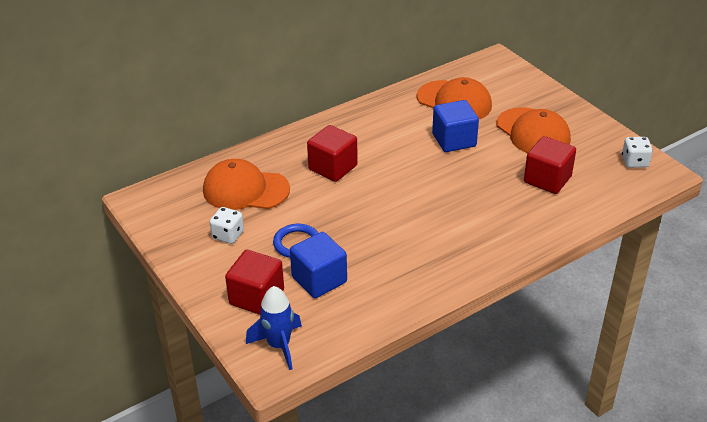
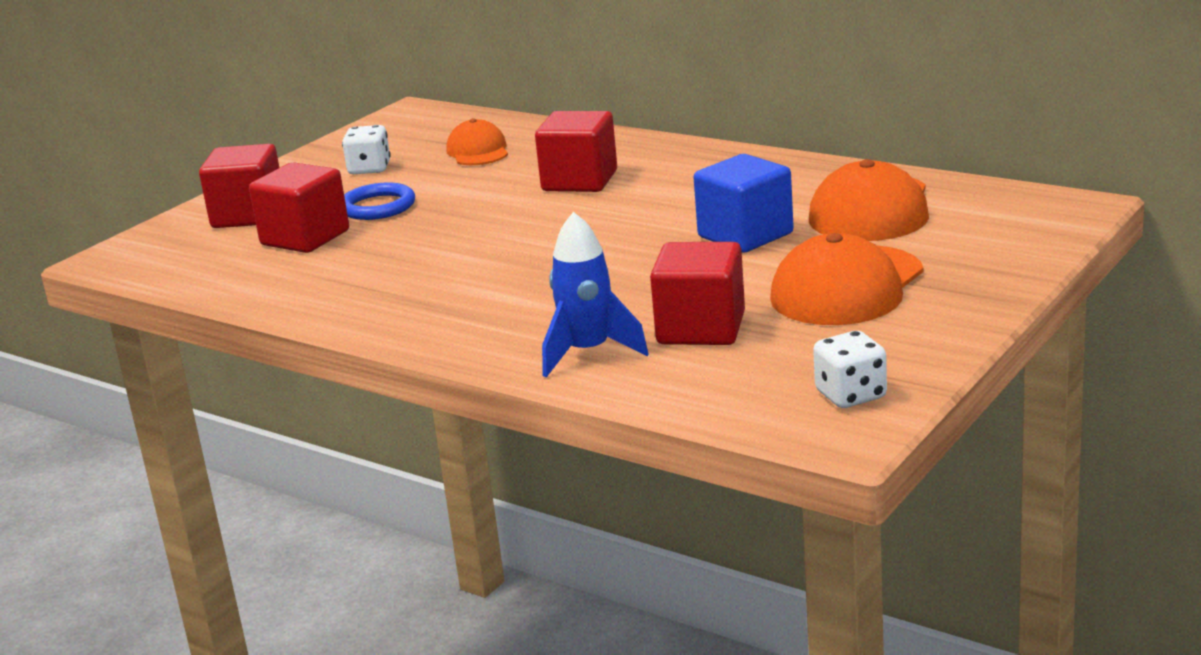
camera: 70 degrees right, 15 degrees down
orange cap [203,159,290,210] -> orange cap [446,119,508,165], size x0.60
blue rocket [246,286,302,370] -> blue rocket moved to [542,212,648,377]
blue cube [290,232,347,298] -> red cube [249,162,349,253]

